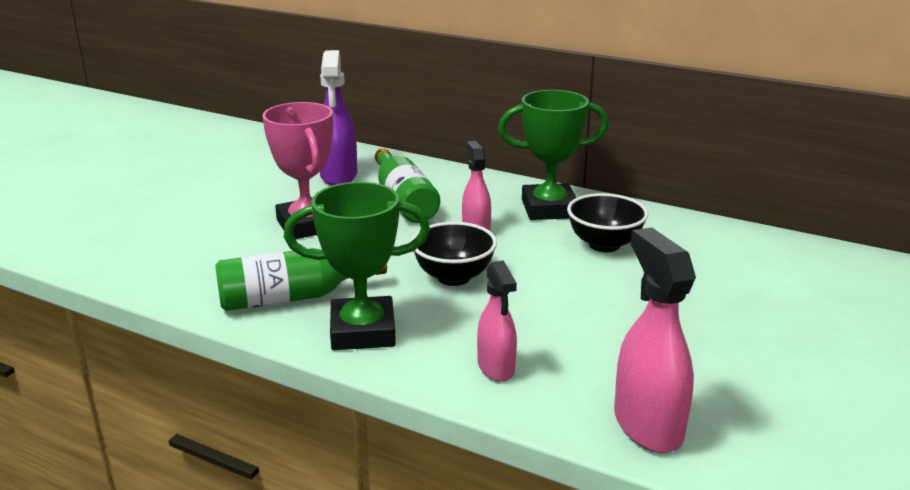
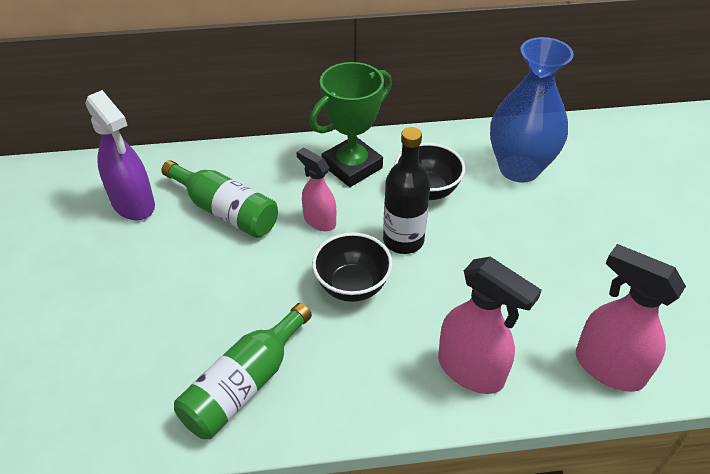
camera: 35 degrees left, 20 degrees up
pink trophy [262,102,333,239] -> none
green trophy [284,182,430,350] -> none
pink spray bottle [477,260,517,382] -> pink spray bottle [438,257,541,394], size x1.57
none -> black bottle [383,127,431,254]
none -> blue vase [490,37,574,183]

